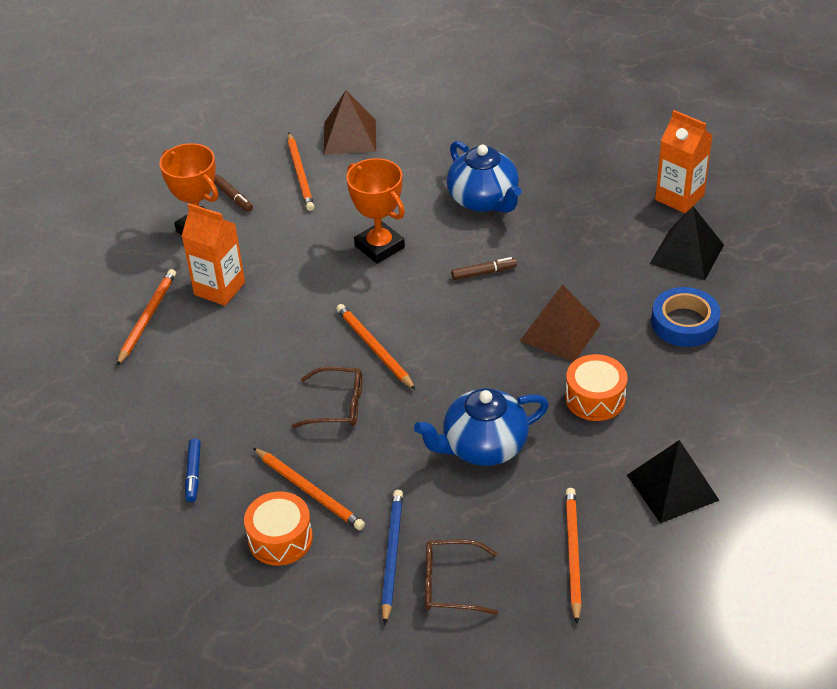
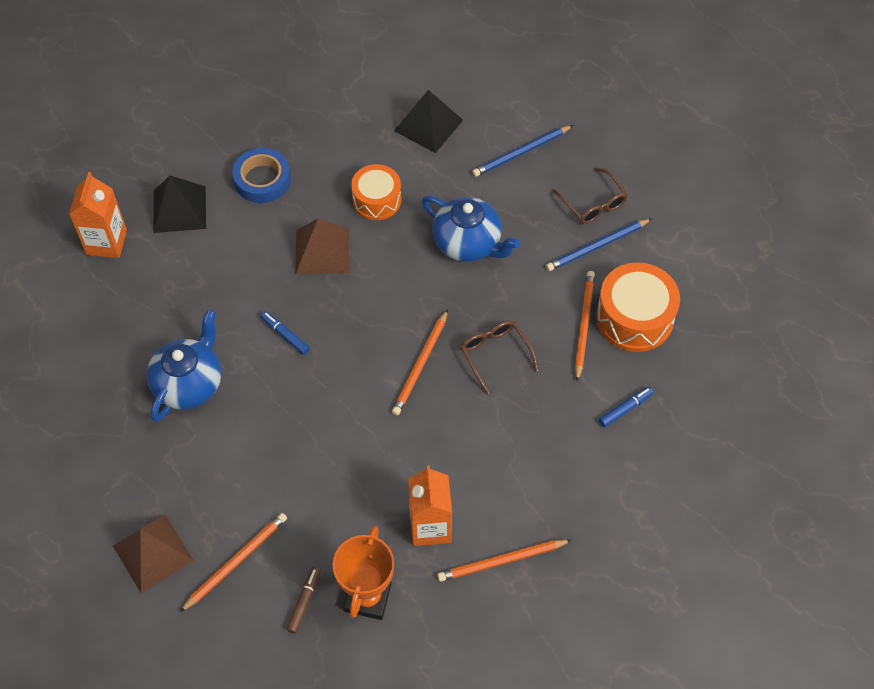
camera: 125 degrees left, 15 degrees up
orange drum [244,491,313,566] -> orange drum [596,262,680,352], size x1.50
orange trophy [346,158,405,264] -> none
brown marker [451,257,517,280] -> blue marker [261,311,310,355]
orange pencil [565,488,582,624] -> blue pencil [472,125,573,177]

